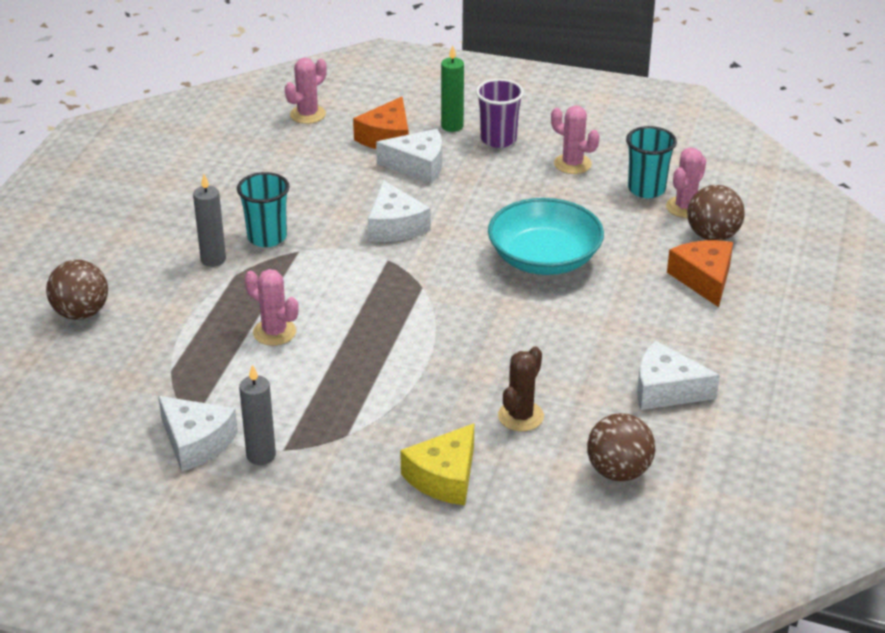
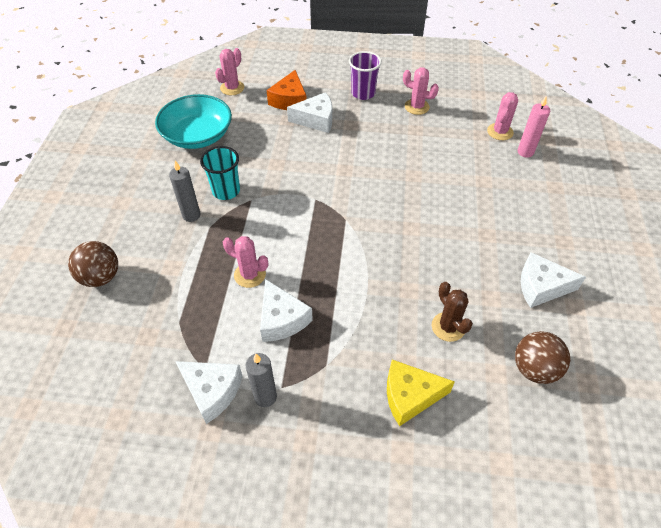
camera: 10 degrees left, 15 degrees up
white cheese [368,180,431,242] -> white cheese moved to [260,279,313,342]
yellow cheese [400,424,474,505] -> yellow cheese turned 60 degrees clockwise [387,360,455,426]
green candle [441,45,464,132] -> none
turquoise bowl [488,198,604,275] -> turquoise bowl moved to [155,94,232,149]
brown cactus [498,347,544,431] -> brown cactus turned 45 degrees counterclockwise [432,282,473,342]
turquoise cup [626,126,677,198] -> none
orange cheese [667,240,733,307] -> none
brown ball [687,185,745,241] -> pink candle [517,96,550,158]

